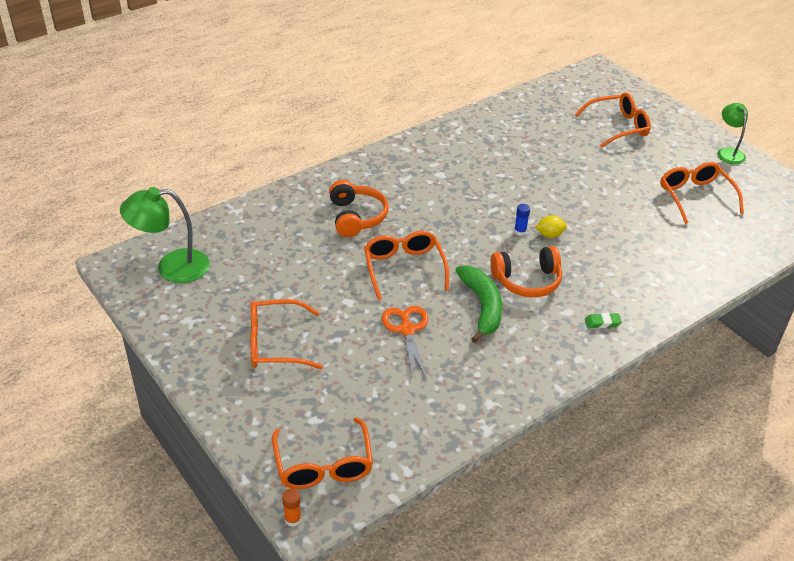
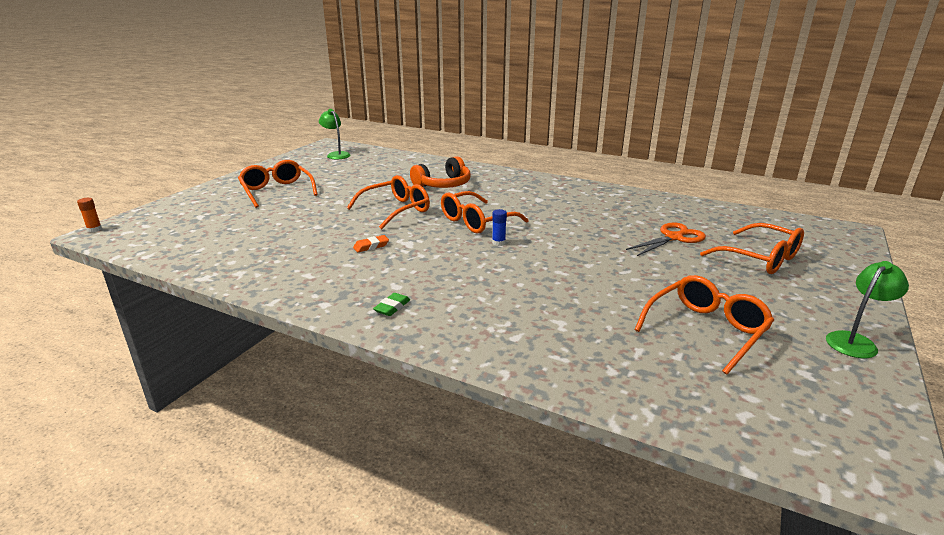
camera: 65 degrees right, 15 degrees down
green lamp [120,187,210,283] -> green lamp [319,109,350,159], size x0.64
orange glasses [272,417,373,489] -> orange glasses moved to [441,191,529,234]
orange scissors [382,306,428,378] -> orange scissors moved to [626,222,706,256]
green banana [455,265,503,343] -> orange eraser [353,235,389,252]
orange headphones [490,246,562,297] -> none
yellow lemon [535,215,567,238] -> none
green eraser [585,313,622,328] -> green eraser turned 60 degrees clockwise [373,293,410,316]

